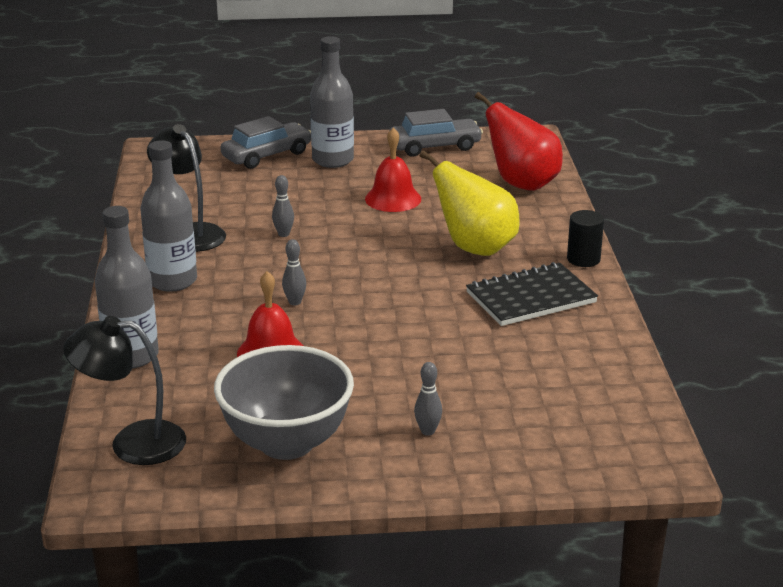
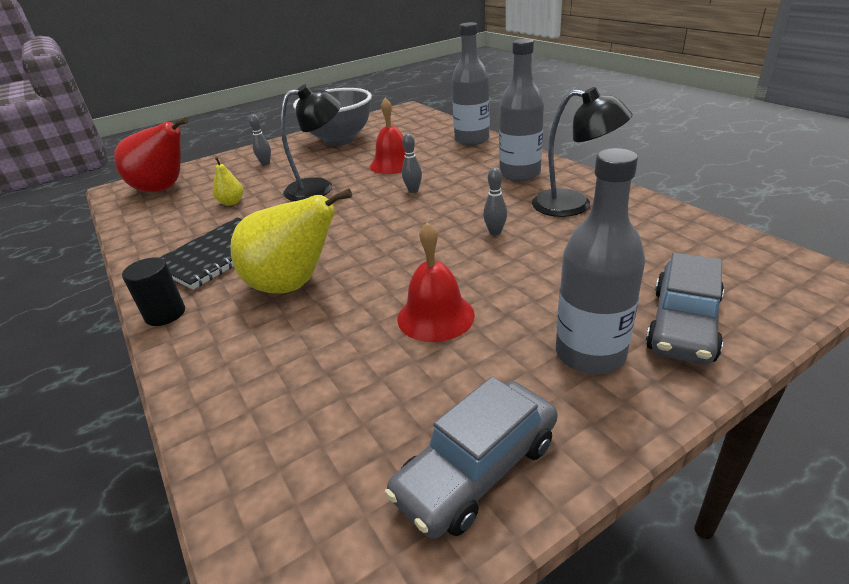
camera: 155 degrees right, 5 degrees up
black lamp [63,316,186,465] -> black lamp moved to [281,84,341,201]
red pear [475,92,563,191] -> red pear moved to [114,117,188,192]
none -> yellow pear [213,157,243,206]

